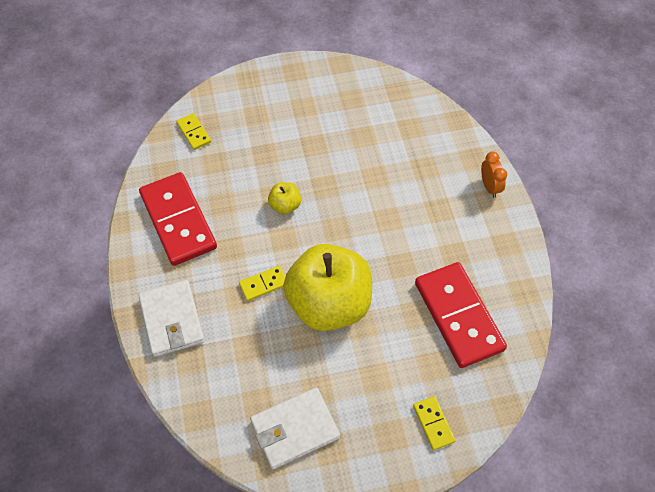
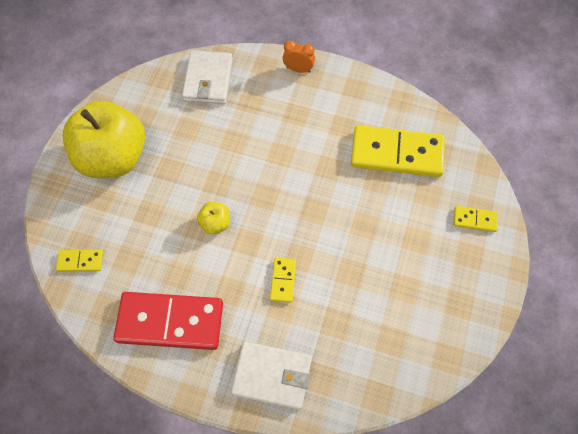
camera: 60 degrees left, 5 degrees up
white wallet [250,387,340,469] -> white wallet moved to [182,50,233,104]
yellow apple [283,244,372,331] -> yellow apple moved to [63,100,145,178]
red domino [415,262,507,368] -> yellow domino [351,125,445,177]

